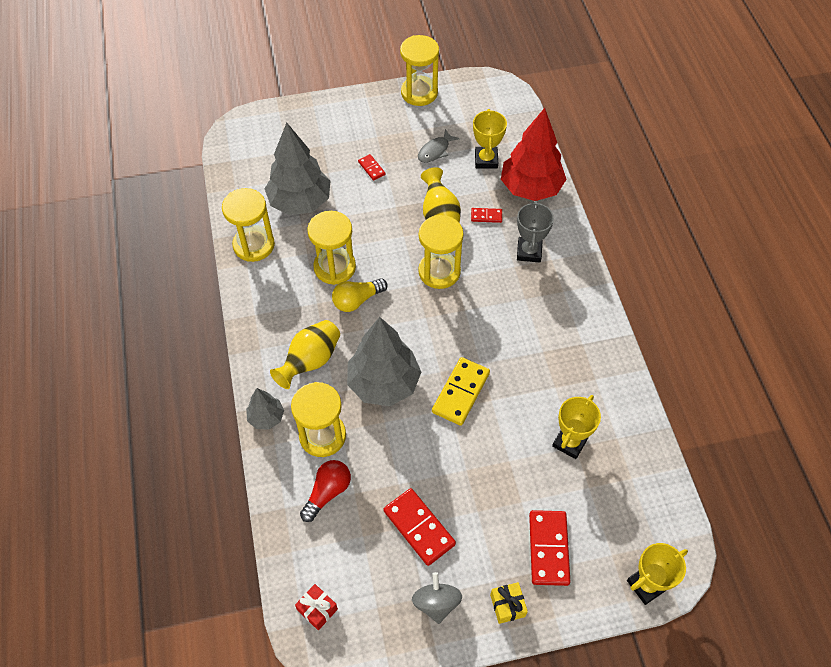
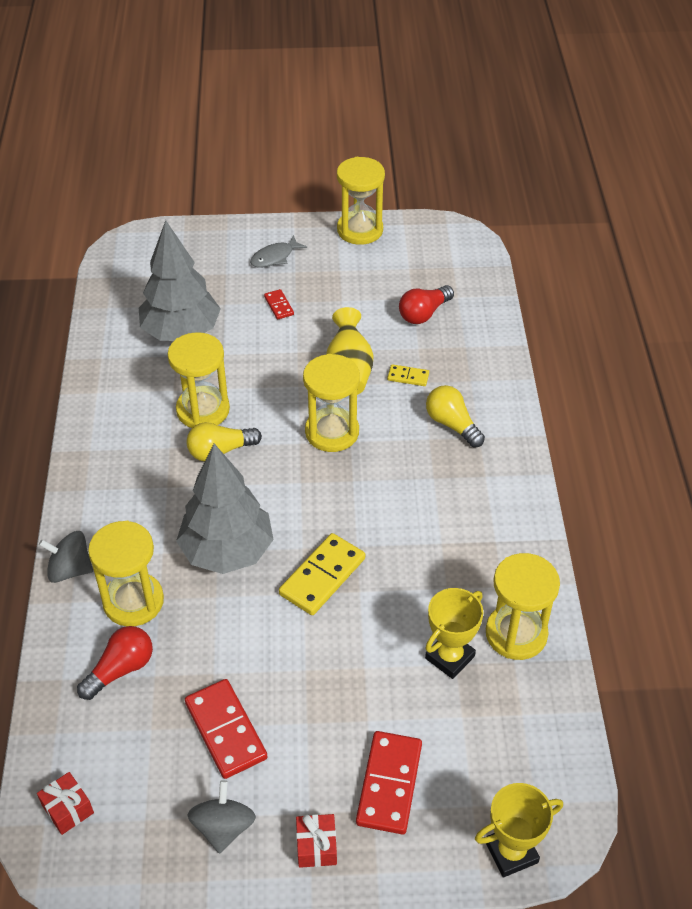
camera: 10 degrees right, 10 degrees down
yellow hourglass [222,188,275,262] -> yellow hourglass moved to [486,553,560,660]
grey tree [246,388,284,430] -> grey spinning top [39,531,93,583]
yellow vase [270,320,340,389] -> none
grey fish [418,129,460,163] -> grey fish moved to [250,235,307,268]
red domino [471,208,502,223] -> yellow domino [387,364,429,386]
yellow trophy [473,109,507,168] -> red light bulb [399,285,454,324]
yellow gift [490,582,528,624] -> red gift [296,814,337,868]
red tree [501,108,567,201] -> none
grey trophy [517,201,554,263] -> yellow light bulb [426,385,485,447]

